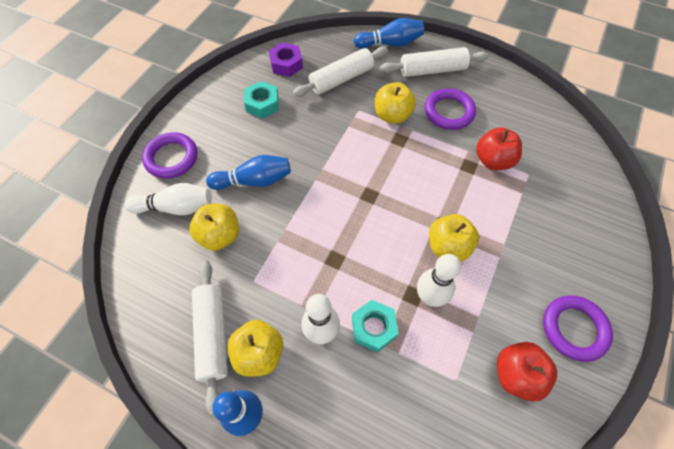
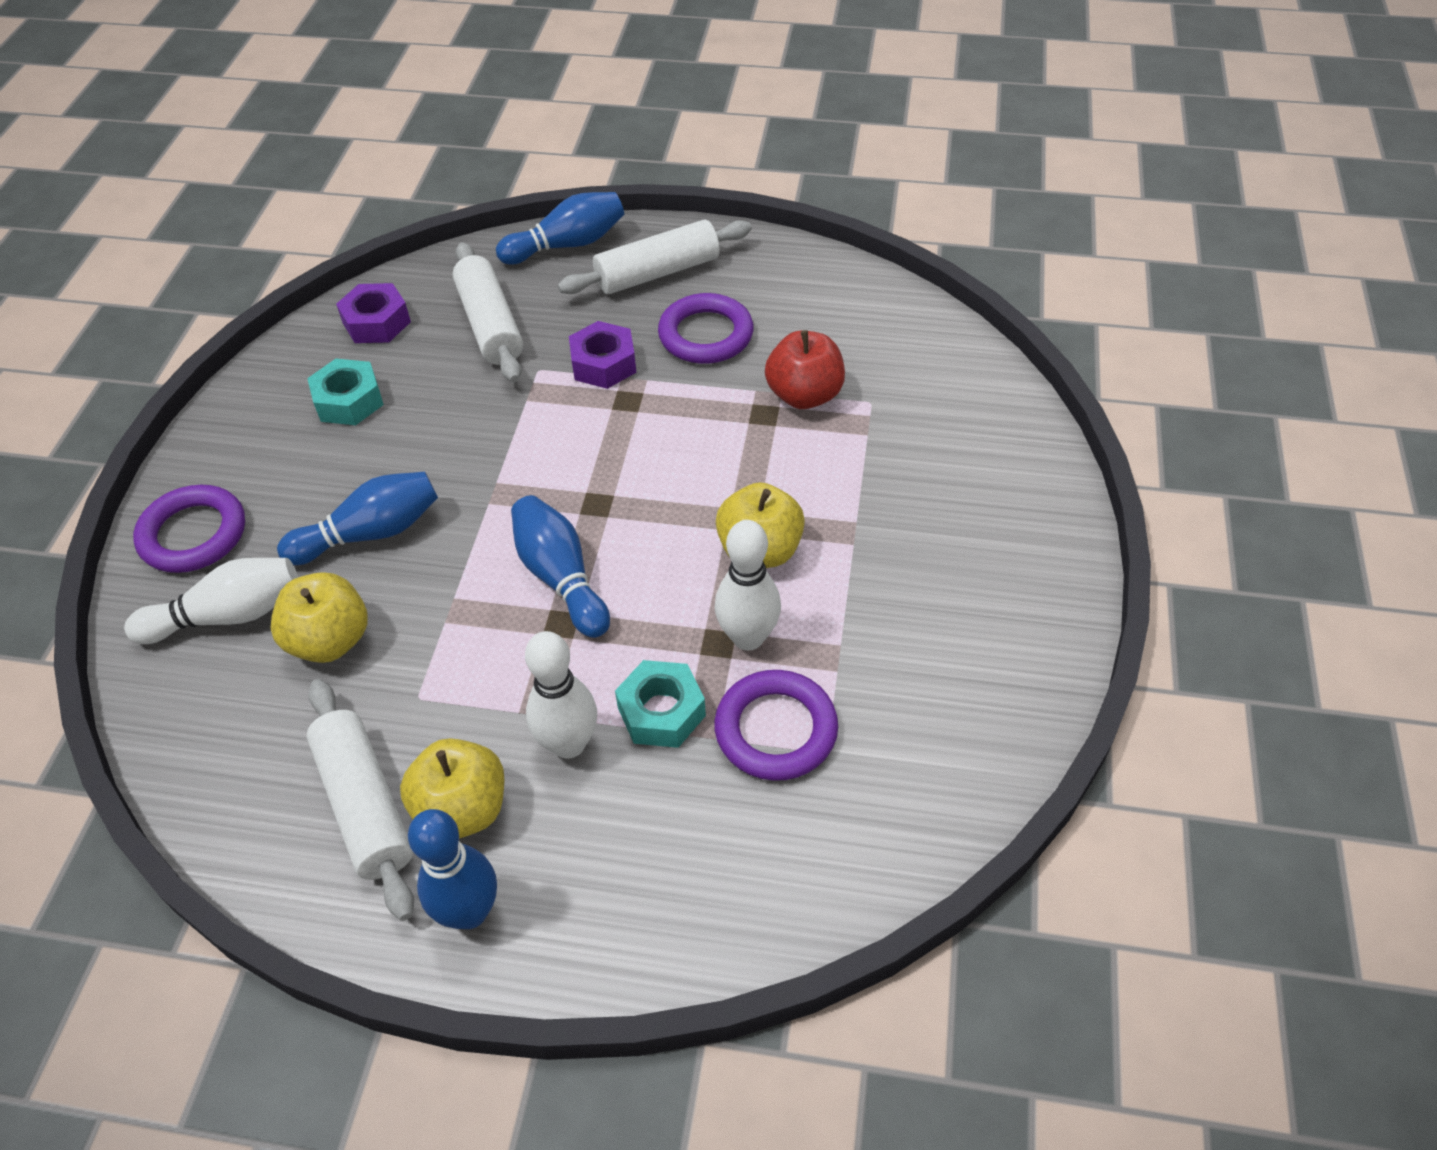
camera: 15 degrees left, 10 degrees down
white rolling pin [292,47,388,97] -> white rolling pin turned 60 degrees counterclockwise [453,242,523,382]
yellow apple [375,82,416,124] -> purple nut [569,321,636,389]
red apple [497,342,557,402] -> none
purple ring [543,295,613,362] -> purple ring moved to [714,670,838,781]
none -> blue bowling pin [511,495,610,638]

